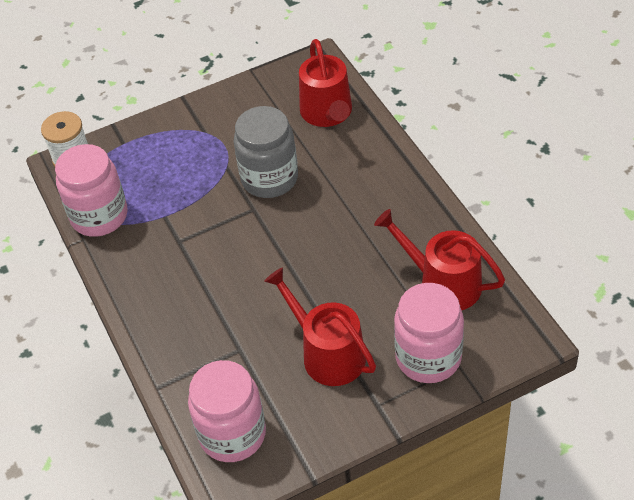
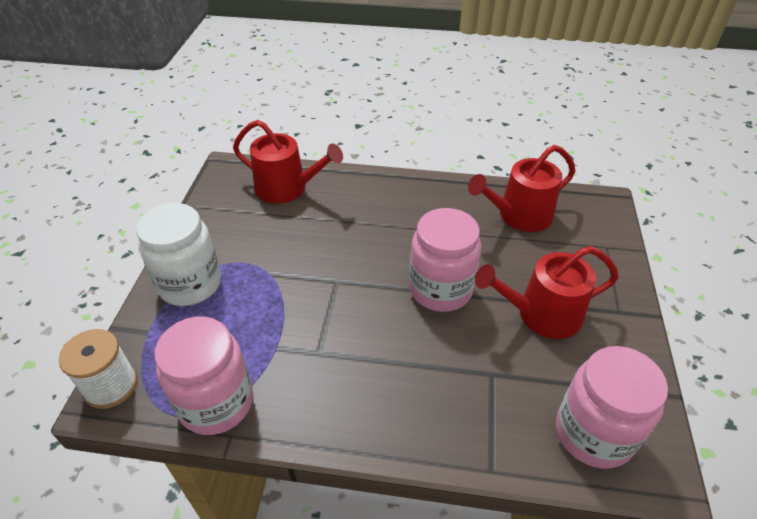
camera: 60 degrees left, 5 degrees down
grey jar [234,106,298,198] -> none
pink jar [394,283,464,383] -> pink jar moved to [409,208,481,312]
none -> white jar [136,203,221,306]

